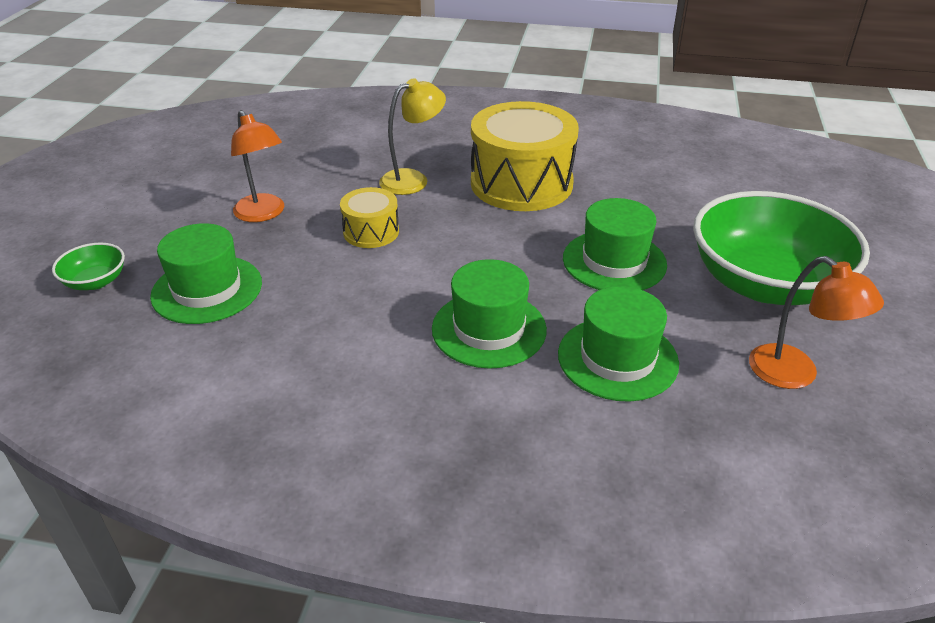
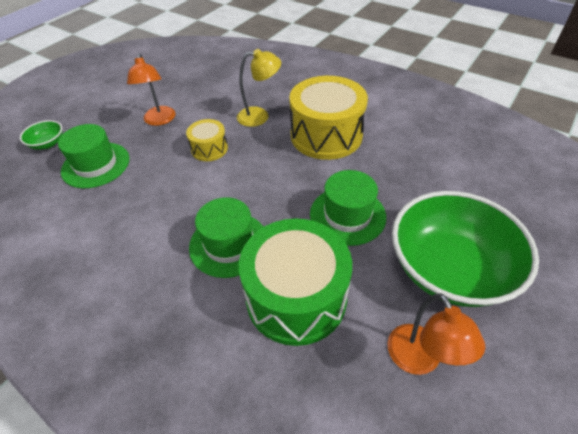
camera: 25 degrees right, 10 degrees up
green hat [558,286,679,402] -> green drum [239,218,352,346]

